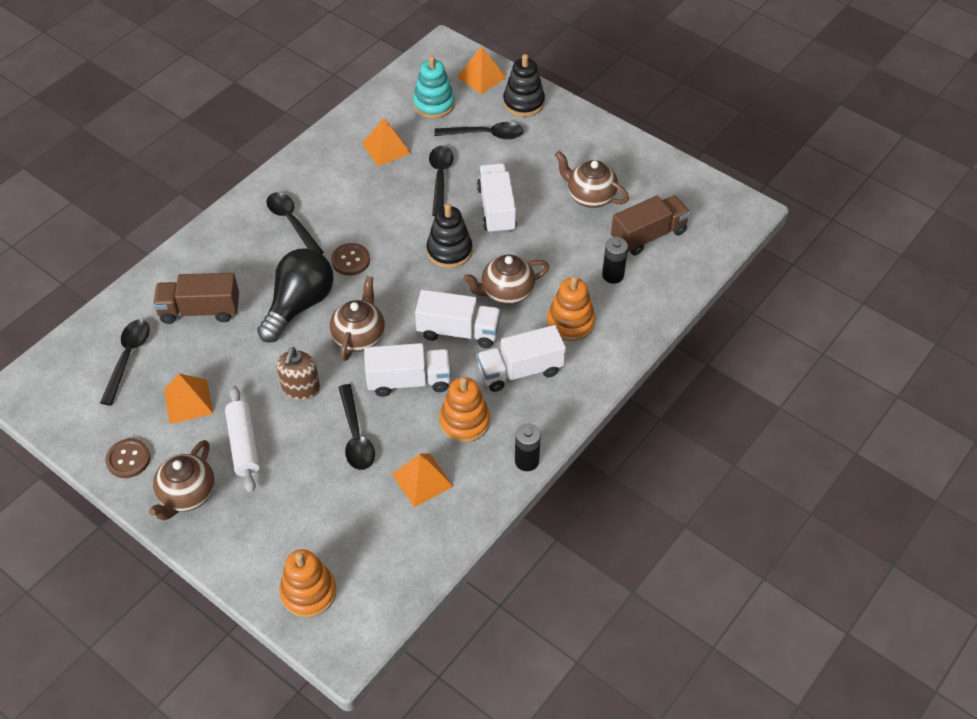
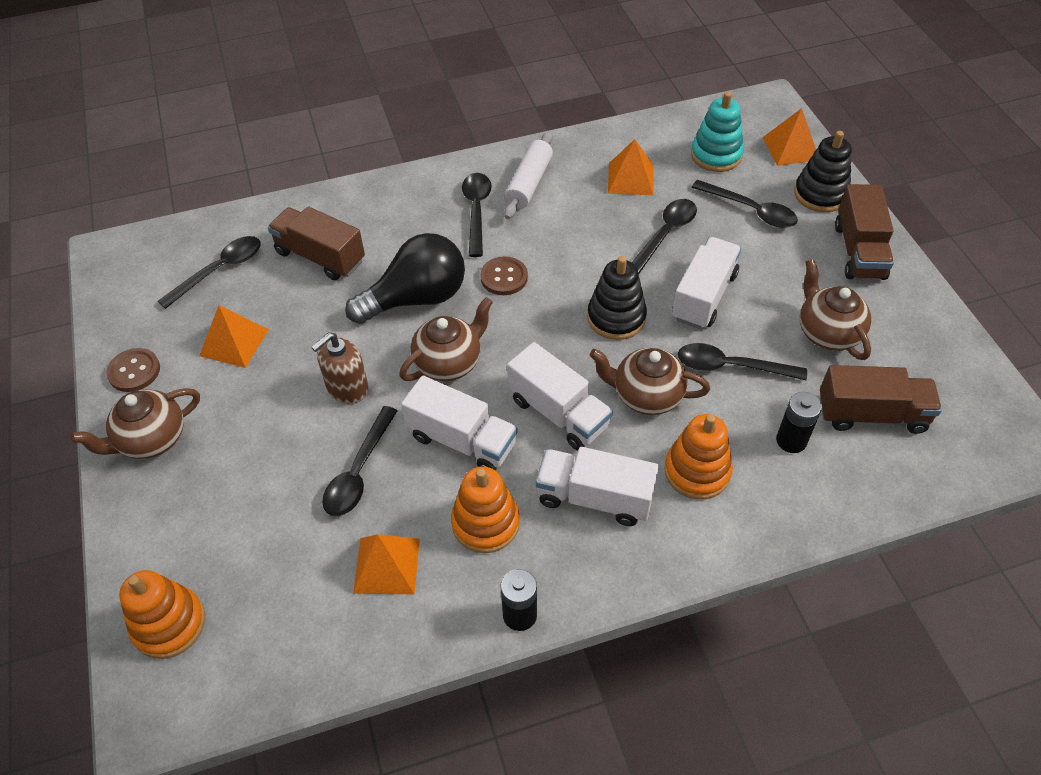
camera: 35 degrees right, 0 degrees up
white rolling pin [225,386,260,493] -> white rolling pin moved to [504,132,553,219]
none -> black spoon [678,343,807,380]
none -> brown truck [835,184,894,280]

